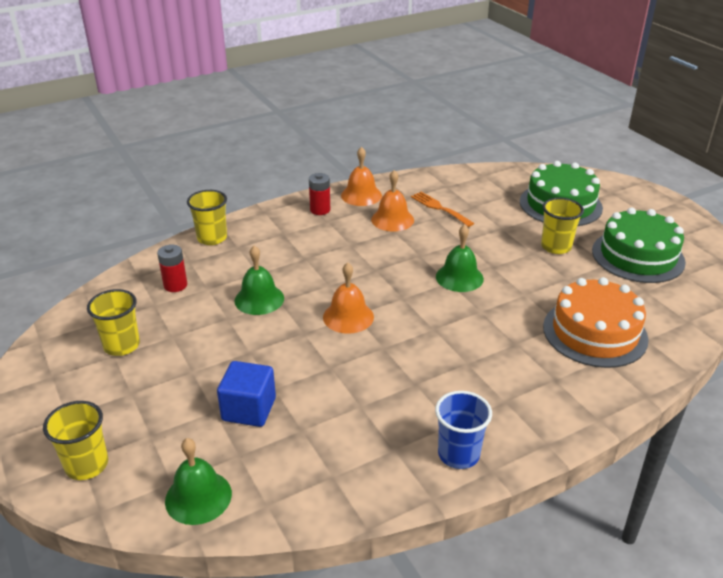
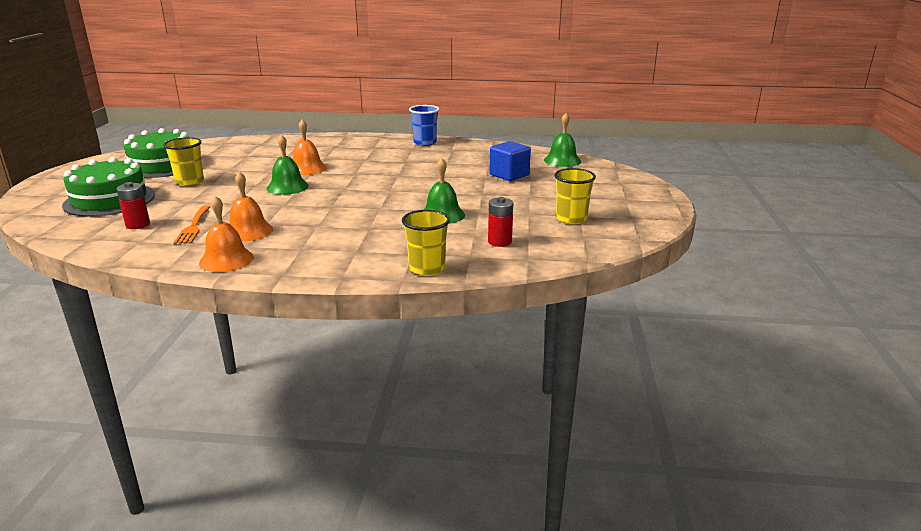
camera: 145 degrees left, 10 degrees down
yellow cup [43,401,108,480] -> none
red battery [309,173,330,215] -> red battery moved to [116,182,150,229]
orange bell [323,262,374,334] -> orange bell moved to [293,119,327,175]
orange cake [543,277,649,368] -> none

